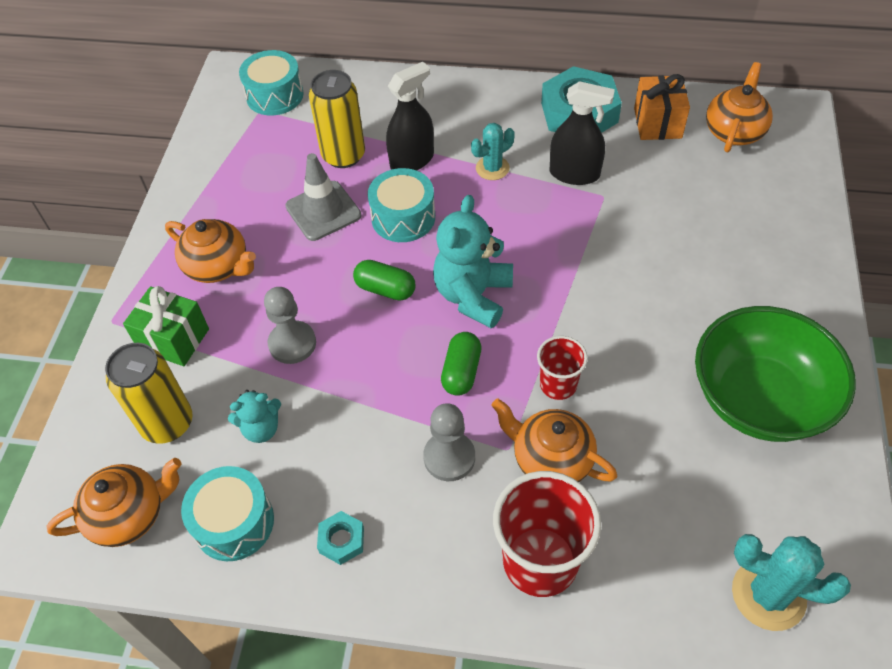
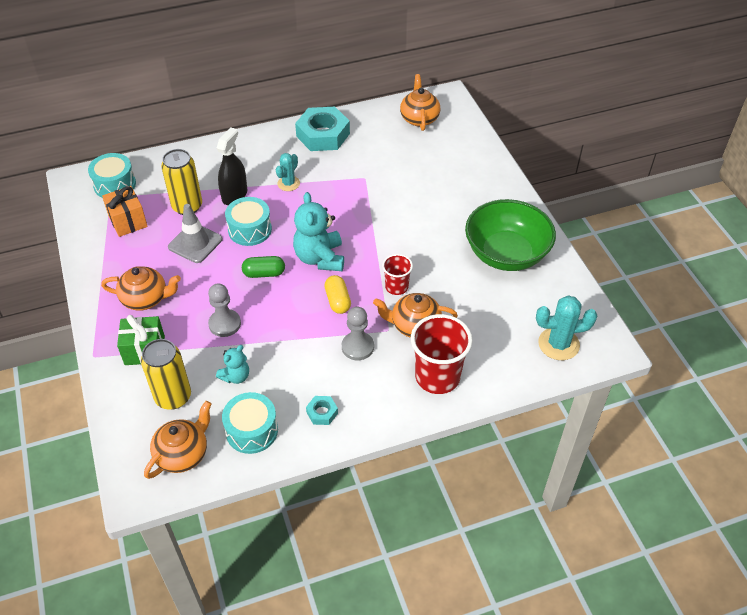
camera: 30 degrees left, 5 degrees down
green capsule [441,332,481,396] -> yellow capsule [324,275,351,314]
black spray bottle [550,81,615,185] -> none
orange gift [634,74,690,140] -> orange gift moved to [102,186,148,237]

